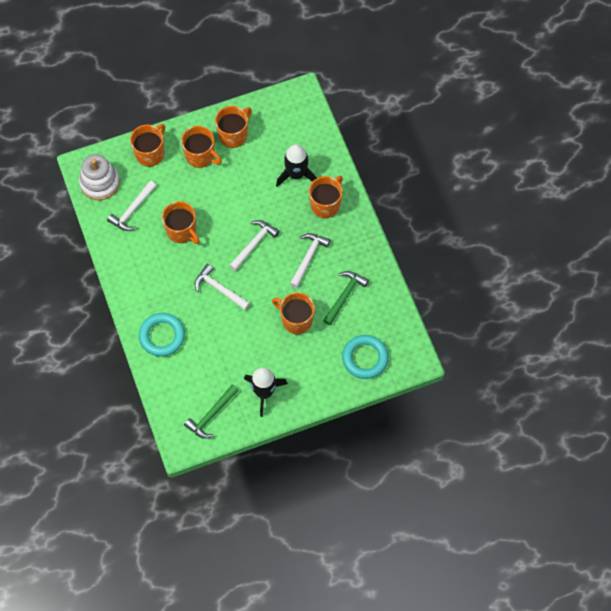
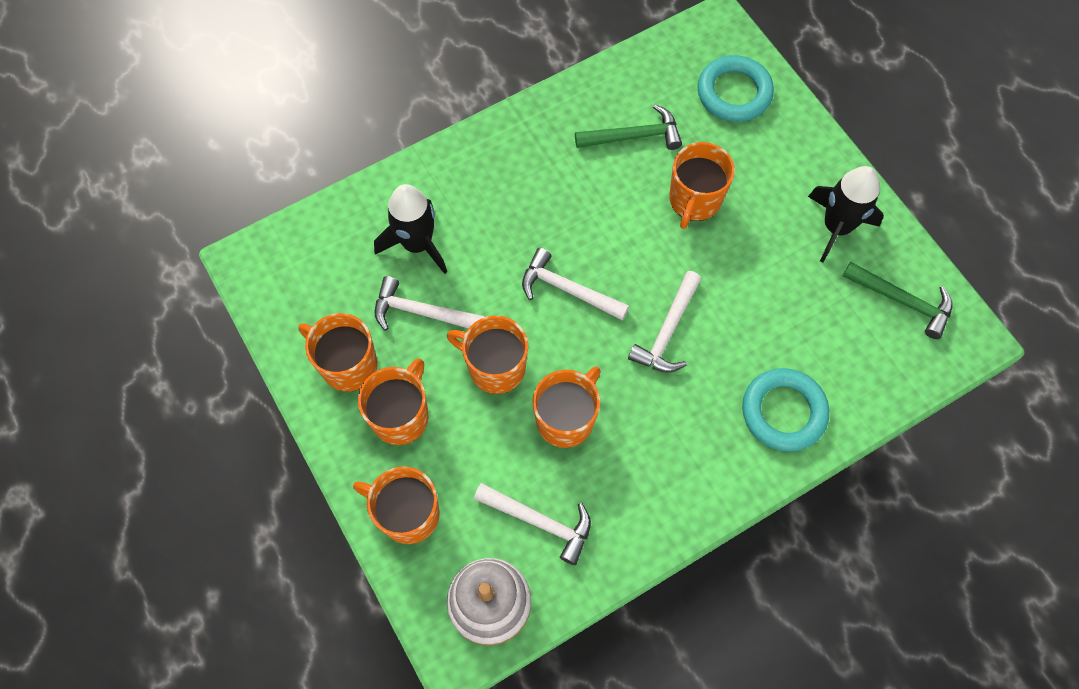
camera: 100 degrees left, 0 degrees up
white hammer [290,233,331,288] -> white hammer moved to [375,276,485,331]
orange mug [309,176,343,218] -> orange mug moved to [447,315,528,394]
green hammer [323,271,369,325] -> green hammer turned 150 degrees clockwise [575,104,682,150]

